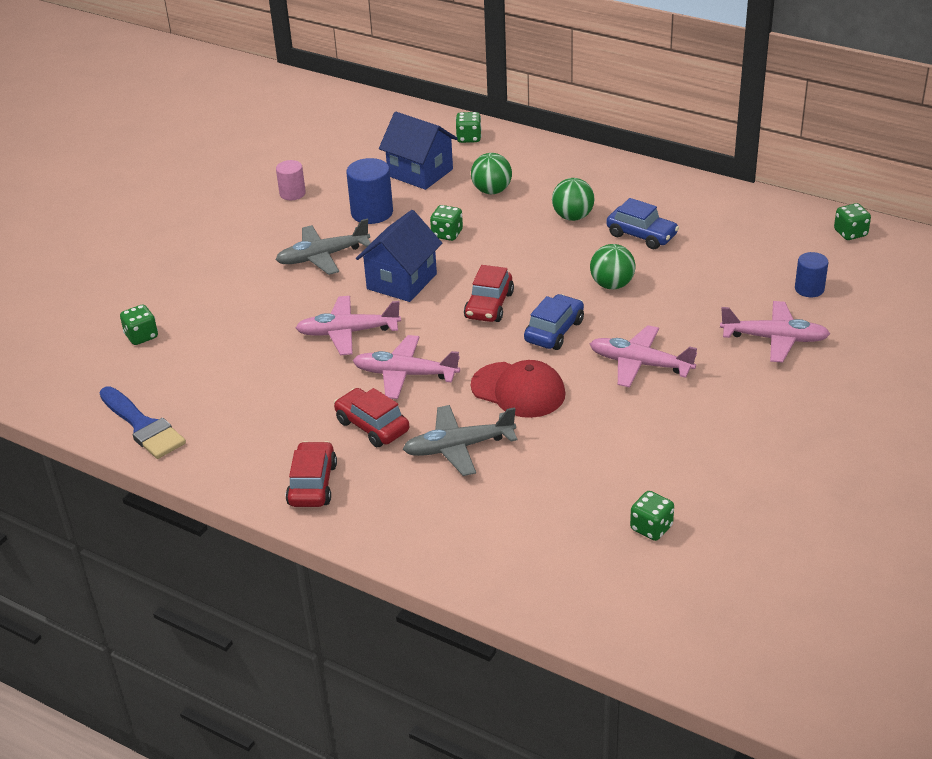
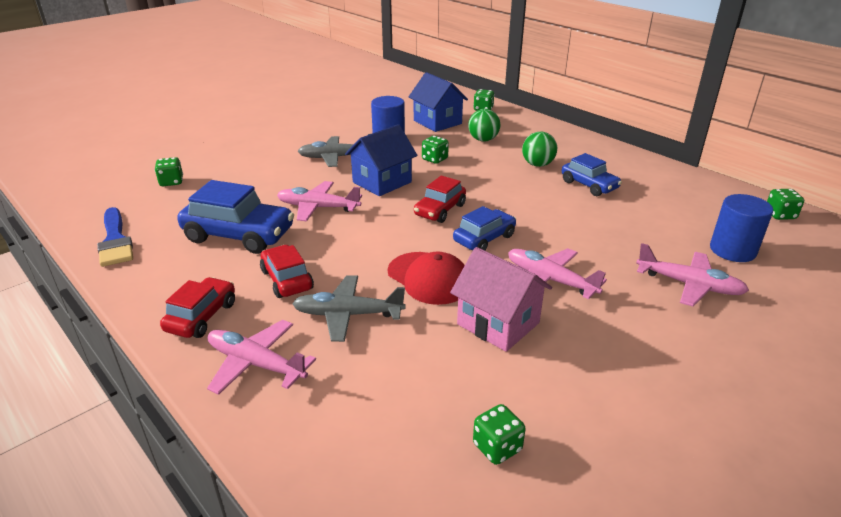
camera: 15 degrees right, 5 degrees down
pink cylinder [276,160,306,200] -> none
pink plane [353,335,460,399] -> pink plane moved to [207,320,316,395]
green ball [590,244,636,289] -> none
blue cylinder [795,252,828,297] -> blue cylinder [710,194,773,262], size x1.59
none -> blue car [177,180,294,254]
none -> pink house [450,247,552,352]

